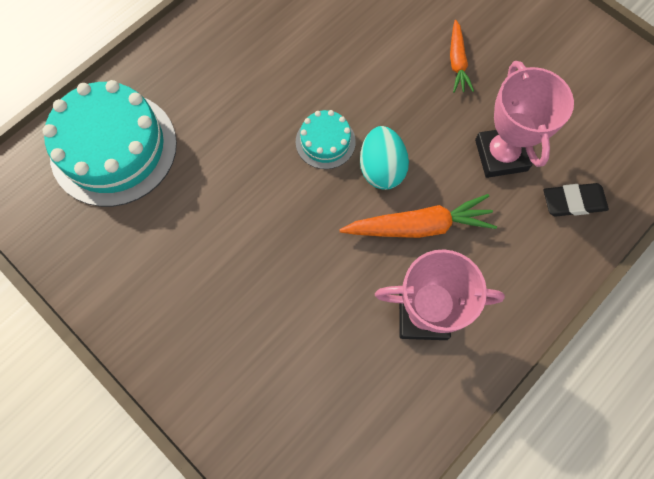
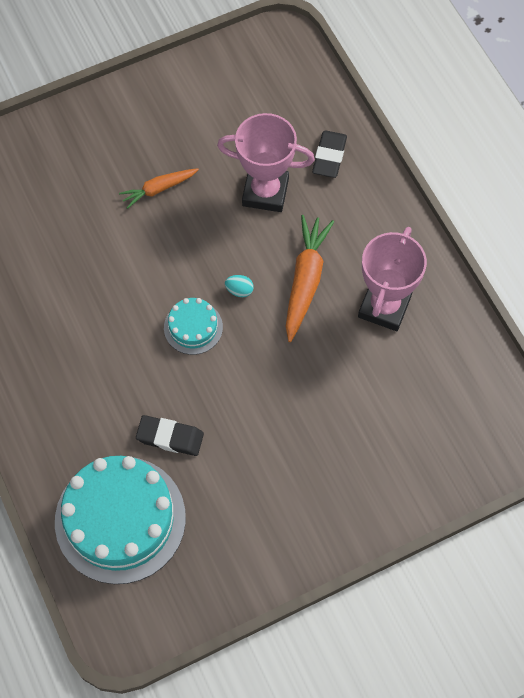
camera: 70 degrees left, 5 degrees down
turquoise egg [360,126,409,190] -> turquoise egg [225,275,254,297], size x0.49
orange carrot [450,20,474,93] -> orange carrot turned 135 degrees clockwise [119,168,199,209]
none -> black eraser [136,415,204,456]

